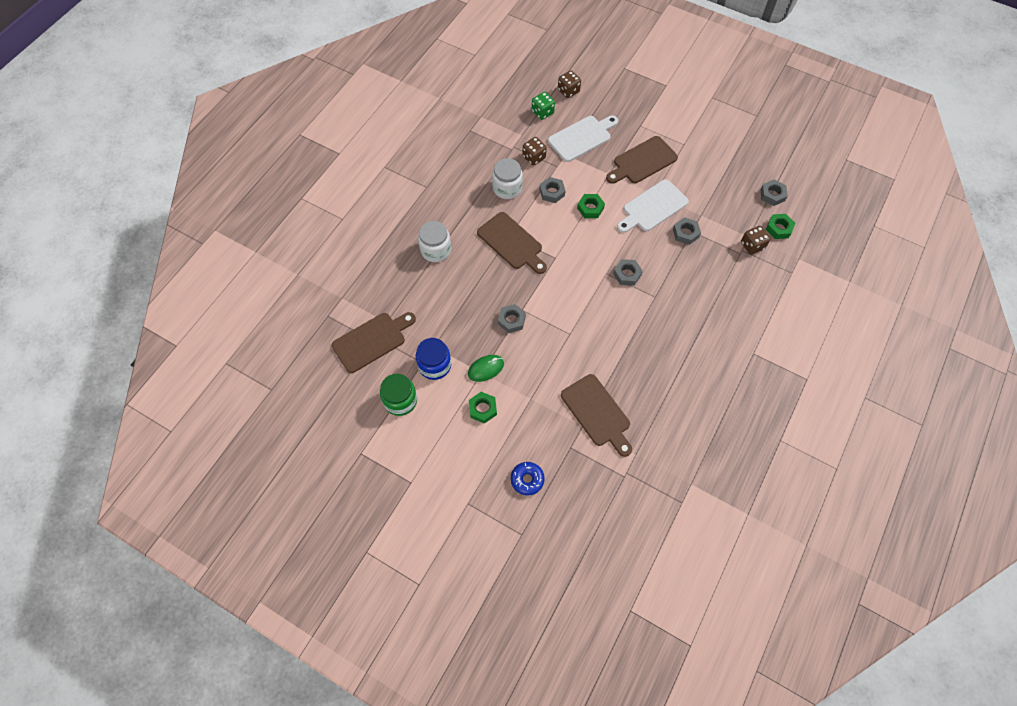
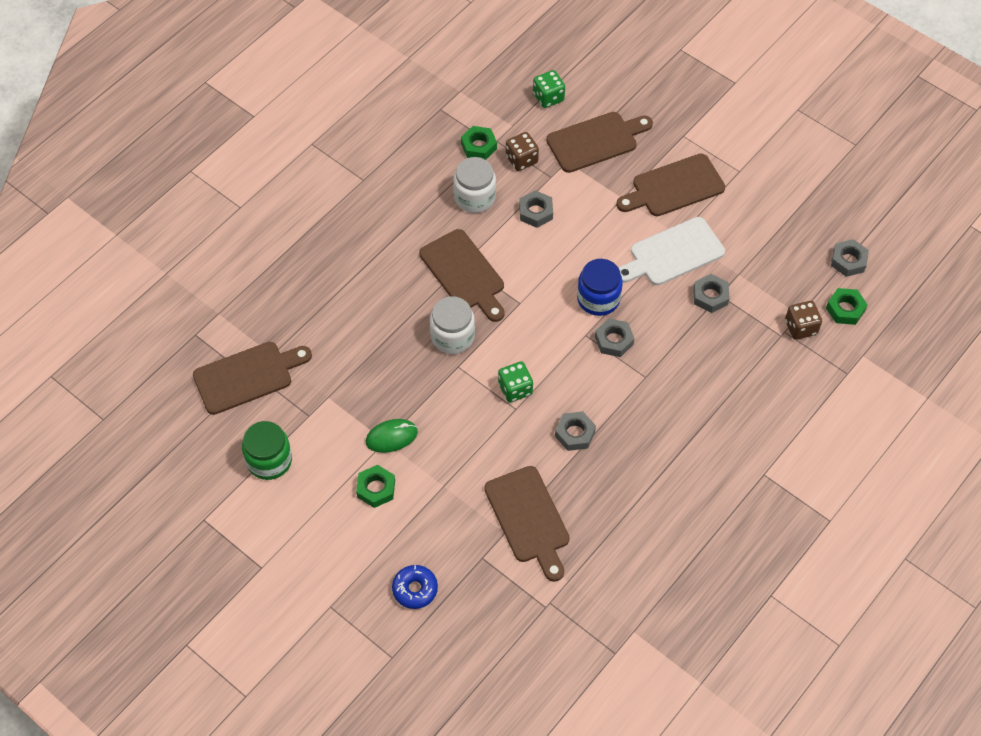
camera: 10 degrees right, 5 degrees down
blue jar [416,338,451,380] -> blue jar moved to [577,259,623,316]
white jar [418,221,451,262] -> white jar moved to [430,296,475,354]
grey nut [498,304,526,333] -> grey nut moved to [555,411,596,451]
white cutting board [548,116,618,162] -> brown cutting board [546,112,653,173]
brown dice [558,71,581,98] -> none
green nut [577,194,605,218] -> green nut moved to [461,126,497,160]
none -> green dice [498,361,533,403]

